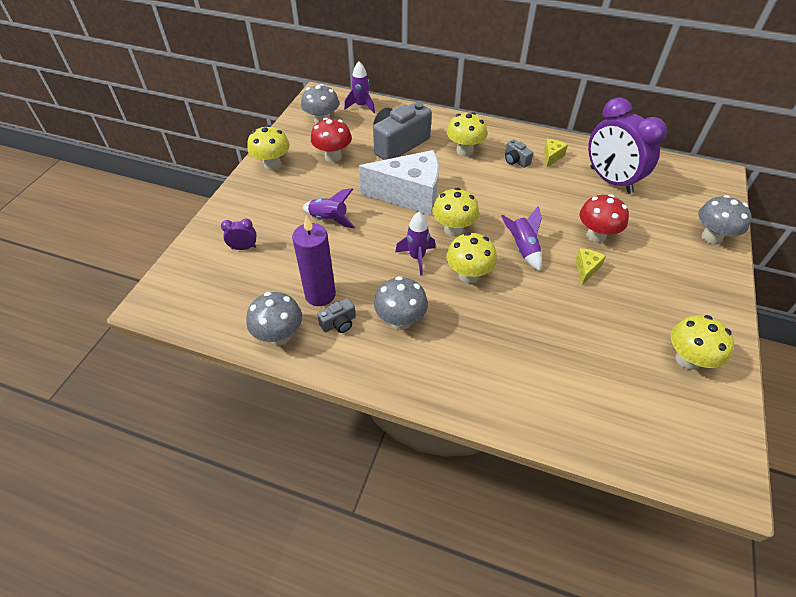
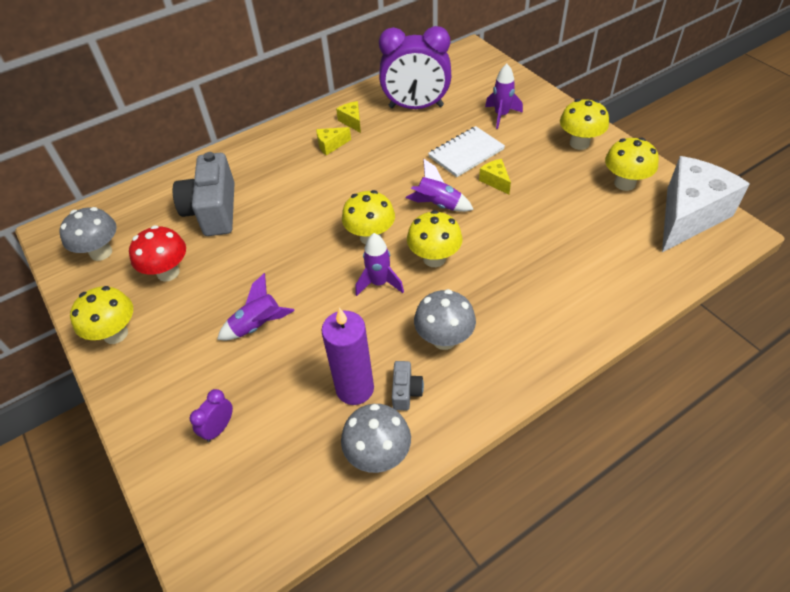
camera: 50 degrees left, 0 degrees up
purple rocket [344,61,375,113] -> purple rocket moved to [485,64,523,129]
white cheese [359,150,439,215] -> white cheese moved to [662,156,750,252]
yellow mushroom [447,112,487,156] -> yellow mushroom moved to [560,99,609,150]
grey camera [505,139,533,168] -> yellow cheese [316,127,351,155]
red mushroom [579,194,629,243] -> white notebook [428,126,505,177]
grey mushroom [698,195,752,245] -> none

